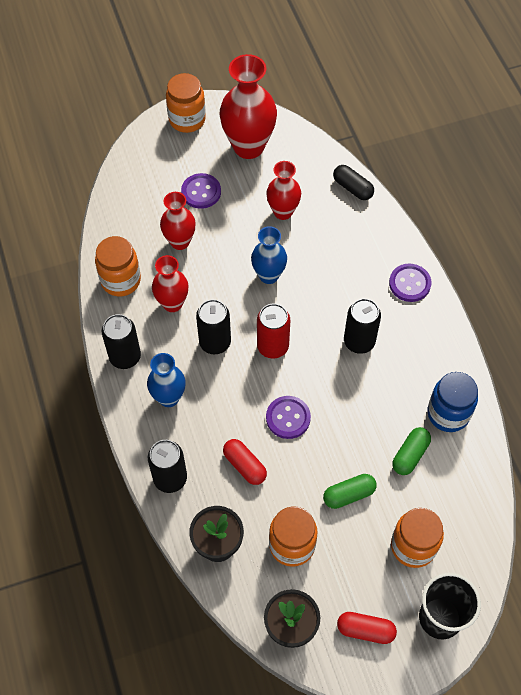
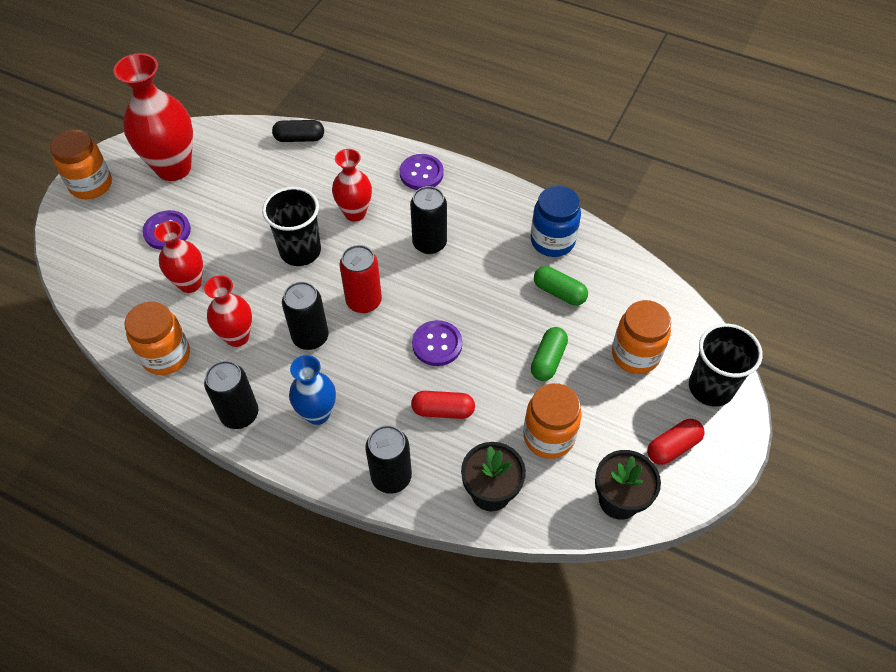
camera: 45 degrees left, 5 degrees down
blue vase [251,226,287,284] -> black cup [262,187,321,266]
red vase [266,161,301,220] -> red vase moved to [332,149,372,222]
green capsule [392,427,431,475] -> green capsule turned 45 degrees counterclockwise [534,266,588,306]

